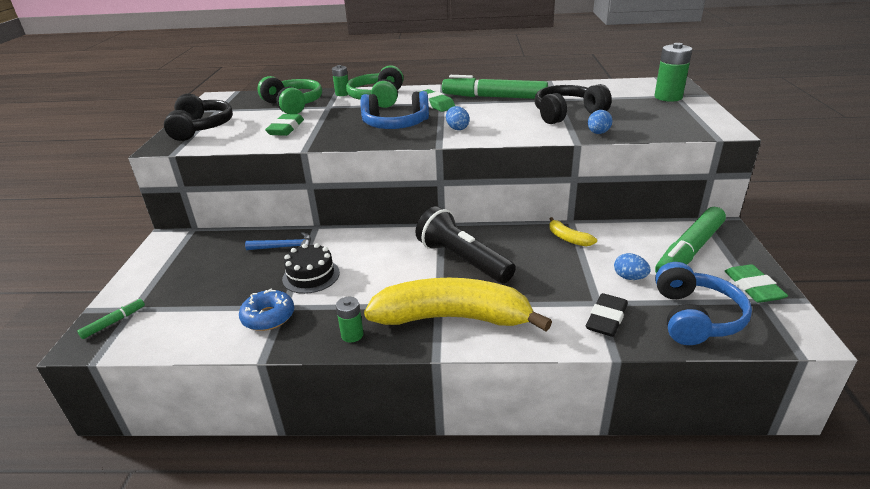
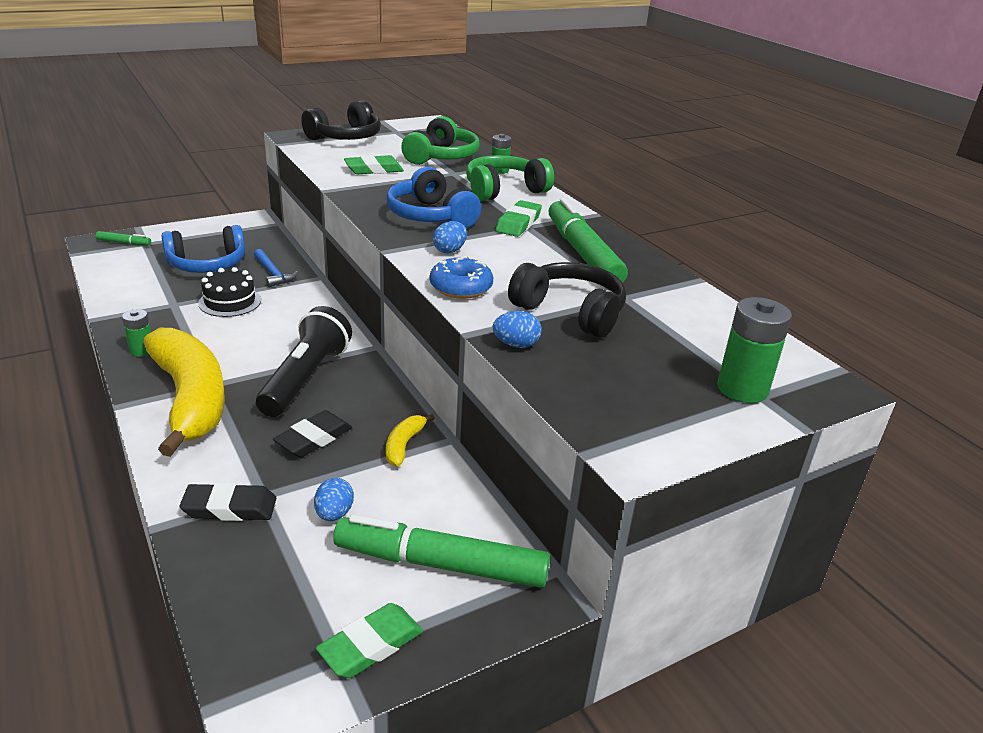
camera: 55 degrees right, 0 degrees up
blue donut [239,288,294,331] -> blue donut moved to [430,256,493,299]
blue headphones [655,262,752,345] -> blue headphones moved to [162,225,245,273]
none -> black eraser [273,410,352,457]

